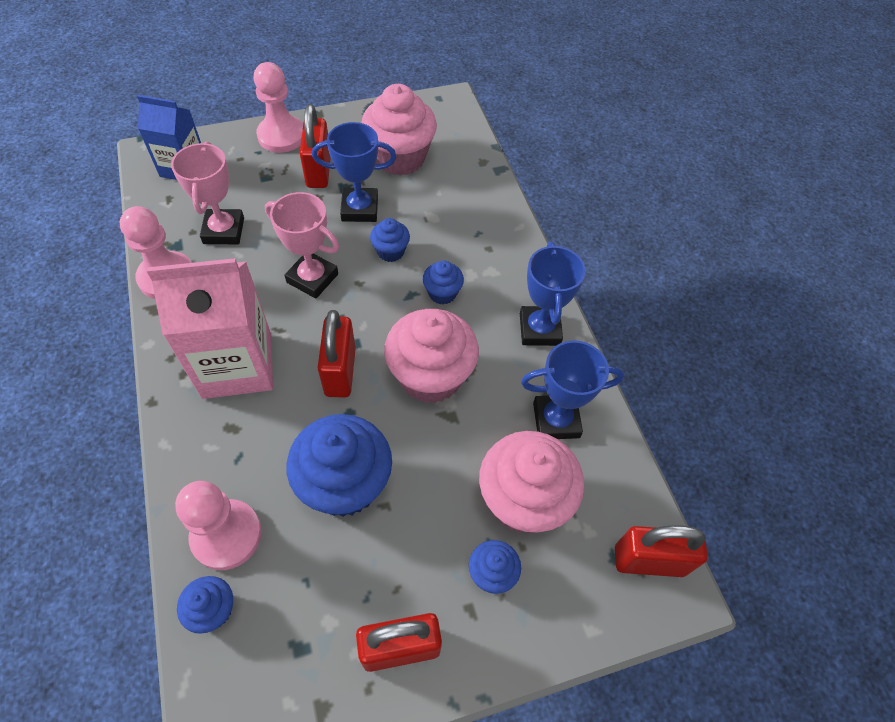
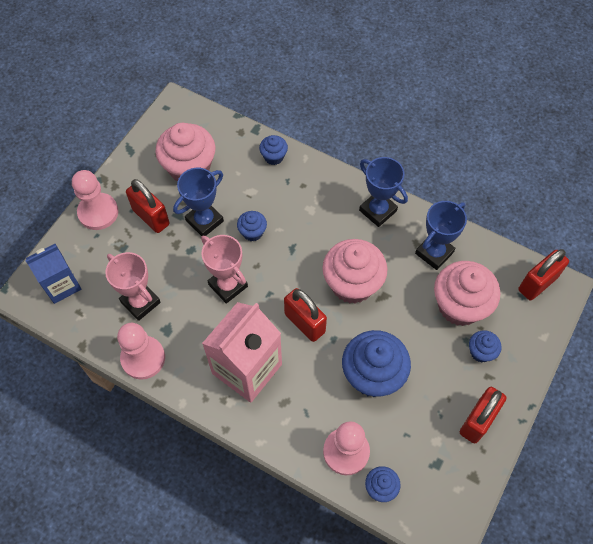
camera: 40 degrees left, 5 degrees up
pink trophy [265,192,339,299] -> pink trophy turned 60 degrees clockwise [201,235,248,304]
blue cupcake [423,261,464,305] -> blue cupcake moved to [259,135,288,165]

